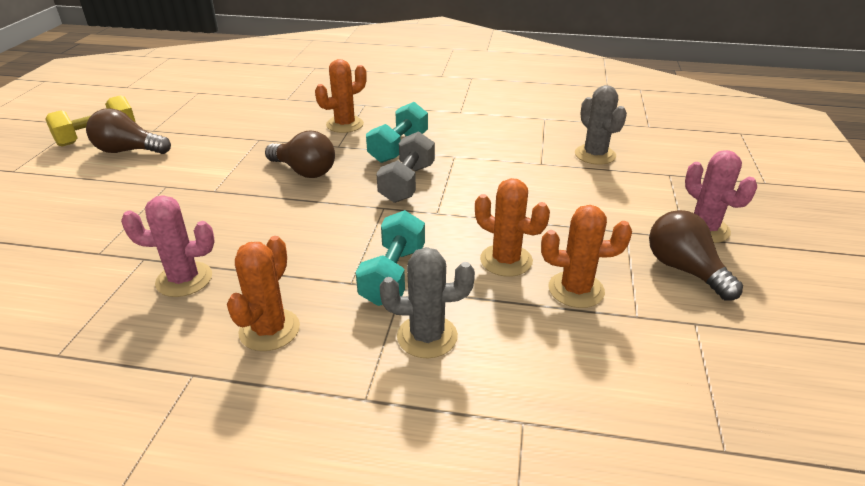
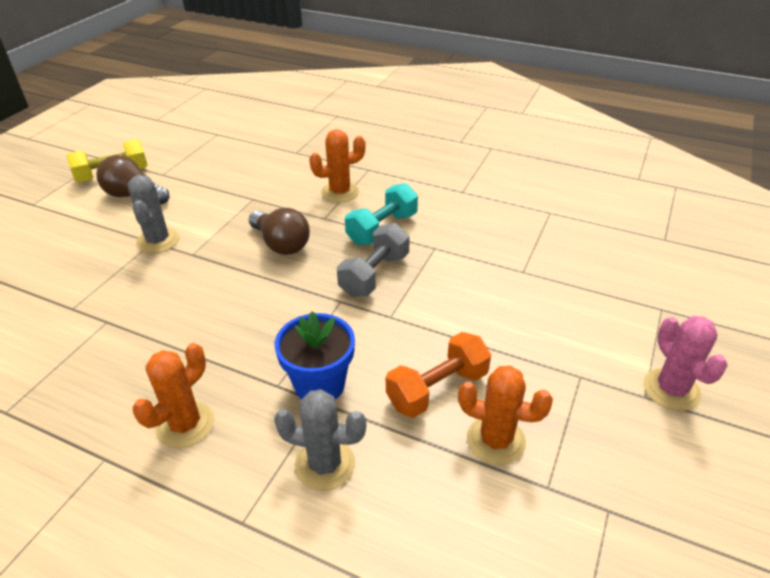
camera: 15 degrees right, 5 degrees up
pink cactus [121,195,215,297] -> none
turquoise dumbbell [356,210,425,306] -> blue flower pot [275,311,355,400]
orange cactus [475,178,550,277] -> orange dumbbell [386,332,491,418]
grey cactus [575,85,627,165] -> grey cactus moved to [128,175,179,254]
brown light bulb [649,210,743,301] -> none

